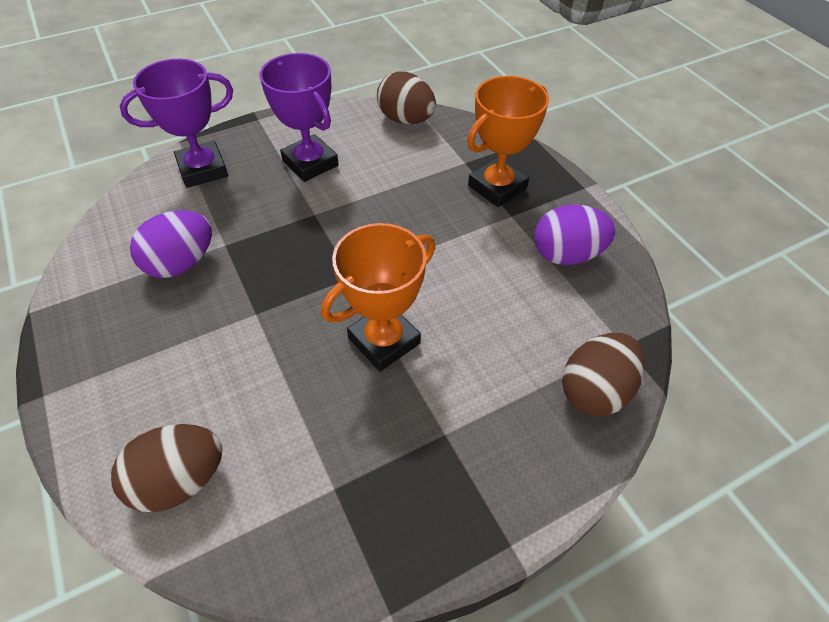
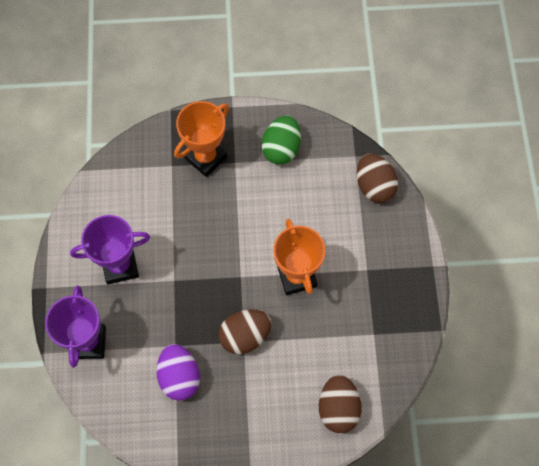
camera: 65 degrees left, 15 degrees up
brown egg [377,72,436,124] -> brown egg moved to [219,309,272,354]
orange trophy [467,76,549,207] -> orange trophy turned 60 degrees clockwise [174,101,229,177]
purple egg [534,205,616,265] -> green egg [261,115,301,164]

